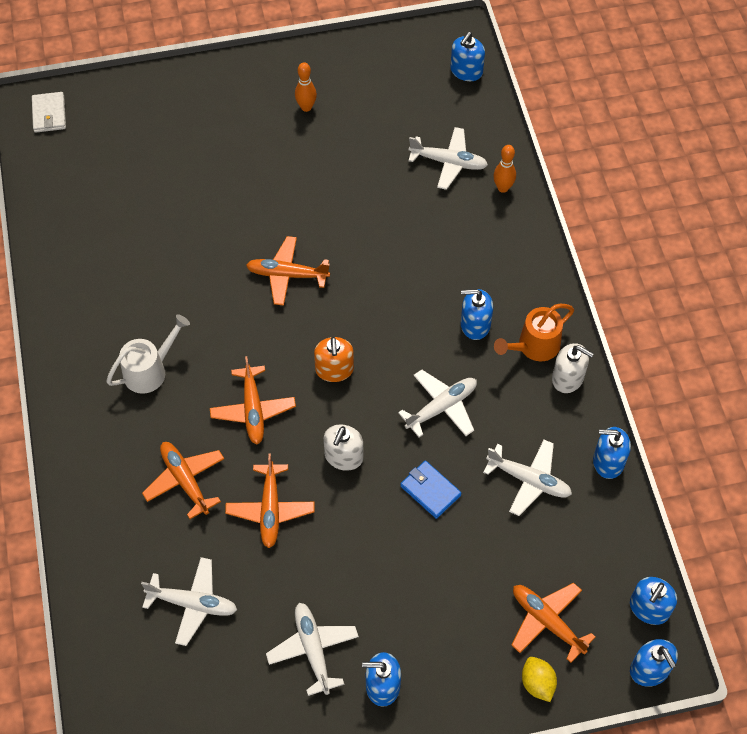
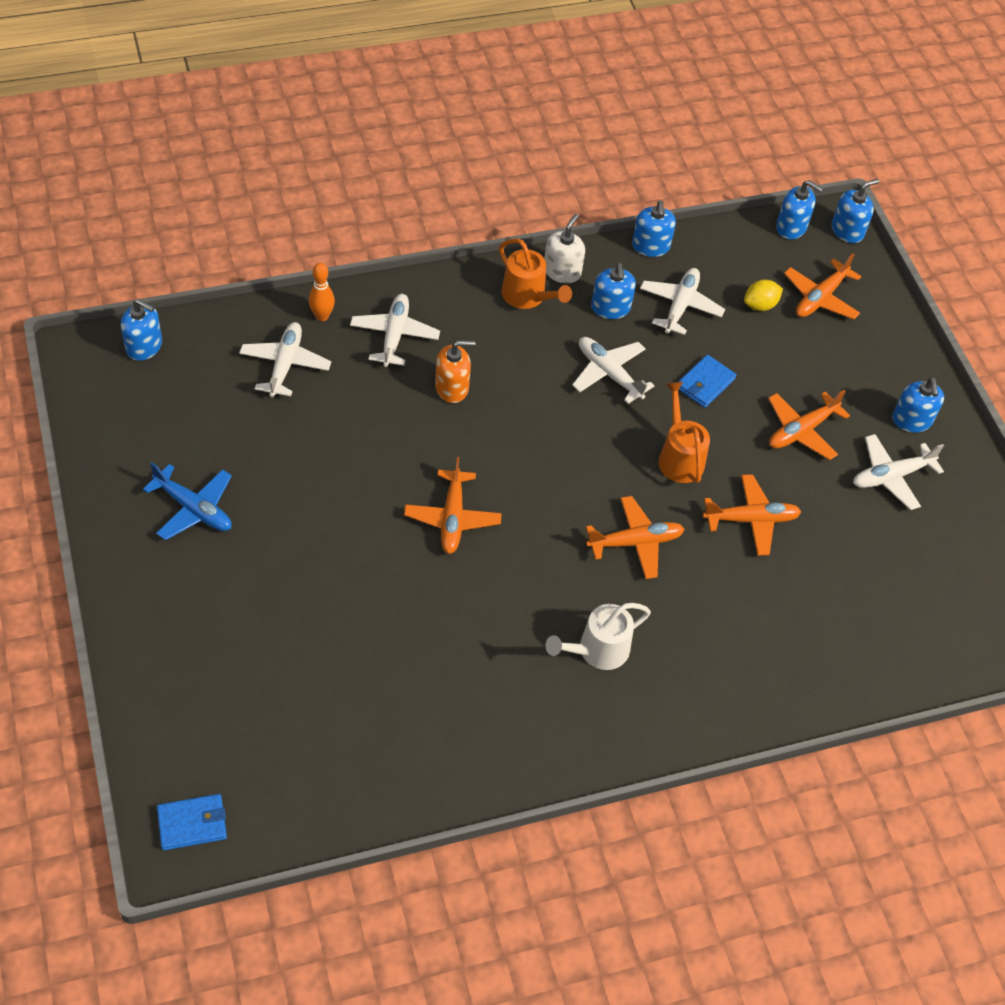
camera: 100 degrees left, 5 degrees down
white wallet [32,92,66,133] -> blue wallet [157,794,227,850]
white watering can [106,314,190,394] -> white watering can turned 75 degrees counterclockwise [546,603,651,670]
white plane [141,557,237,646] -> white plane moved to [350,294,440,367]
orange plane [142,442,224,519] -> orange plane moved to [768,390,850,460]
orange bowling pin [295,62,317,112] -> blue plane [143,462,232,540]
orange soap dispenser [314,337,354,382] -> orange soap dispenser moved to [435,340,476,403]
white soap dispenser [324,424,364,471] -> orange watering can [658,382,710,483]
blue soap dispenser [461,289,493,340] -> blue soap dispenser moved to [591,263,636,319]
yellow lemon [522,657,557,702] -> yellow lemon moved to [744,280,783,311]

